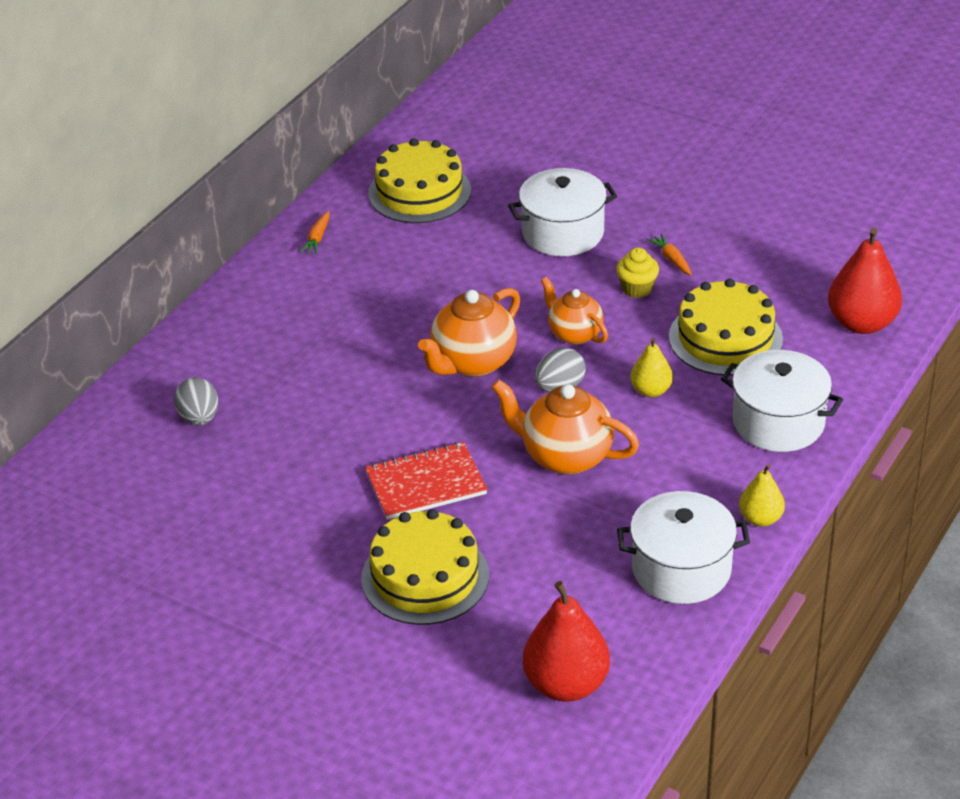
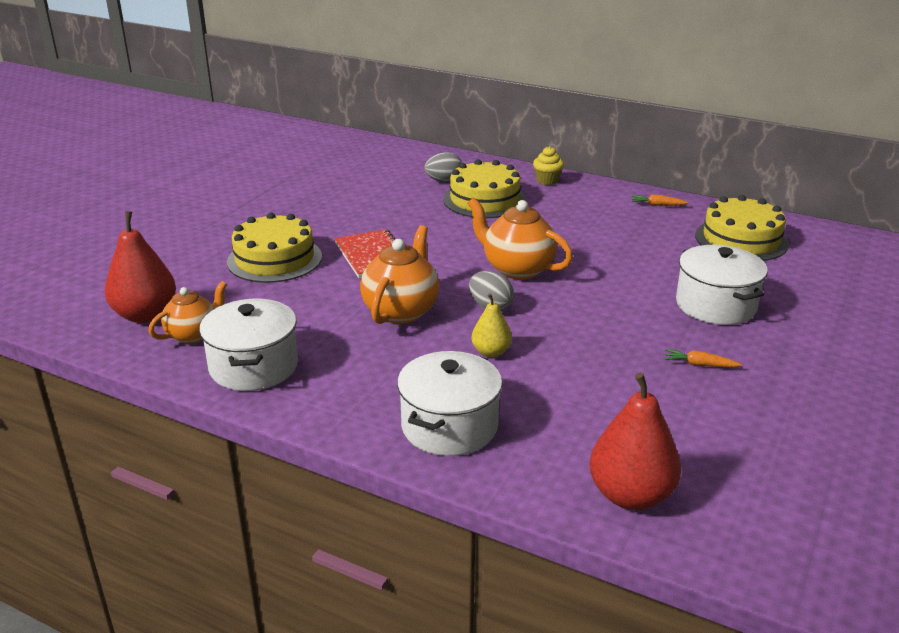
camera: 85 degrees right, 10 degrees down
orange teapot [541,277,608,345] -> orange teapot moved to [148,281,227,344]
yellow cupcake [616,248,659,298] -> yellow cupcake moved to [533,146,564,185]
orange carrot [647,234,692,275] -> orange carrot turned 135 degrees counterclockwise [665,349,742,367]
yellow cake [669,279,783,376] -> yellow cake moved to [443,159,527,218]
yellow pear [739,464,785,527] -> none

